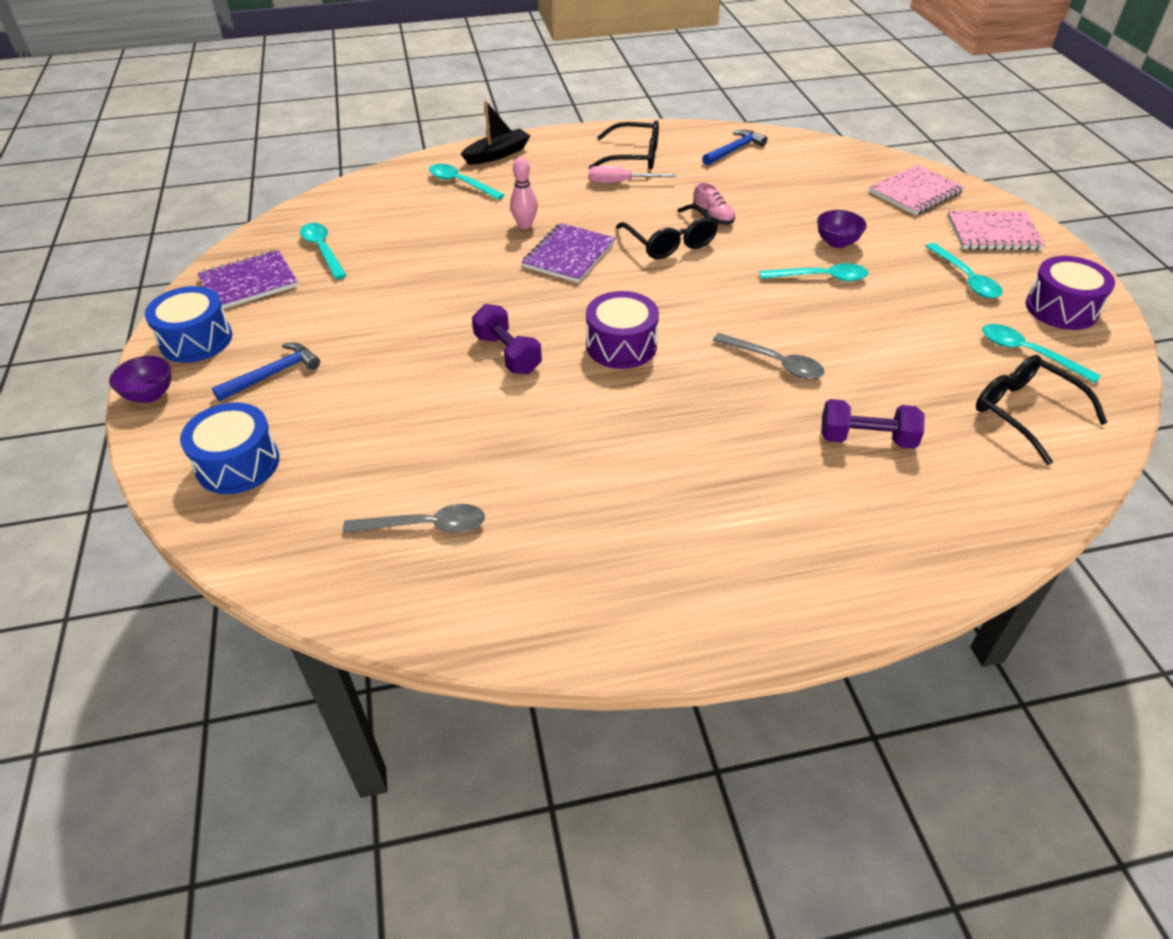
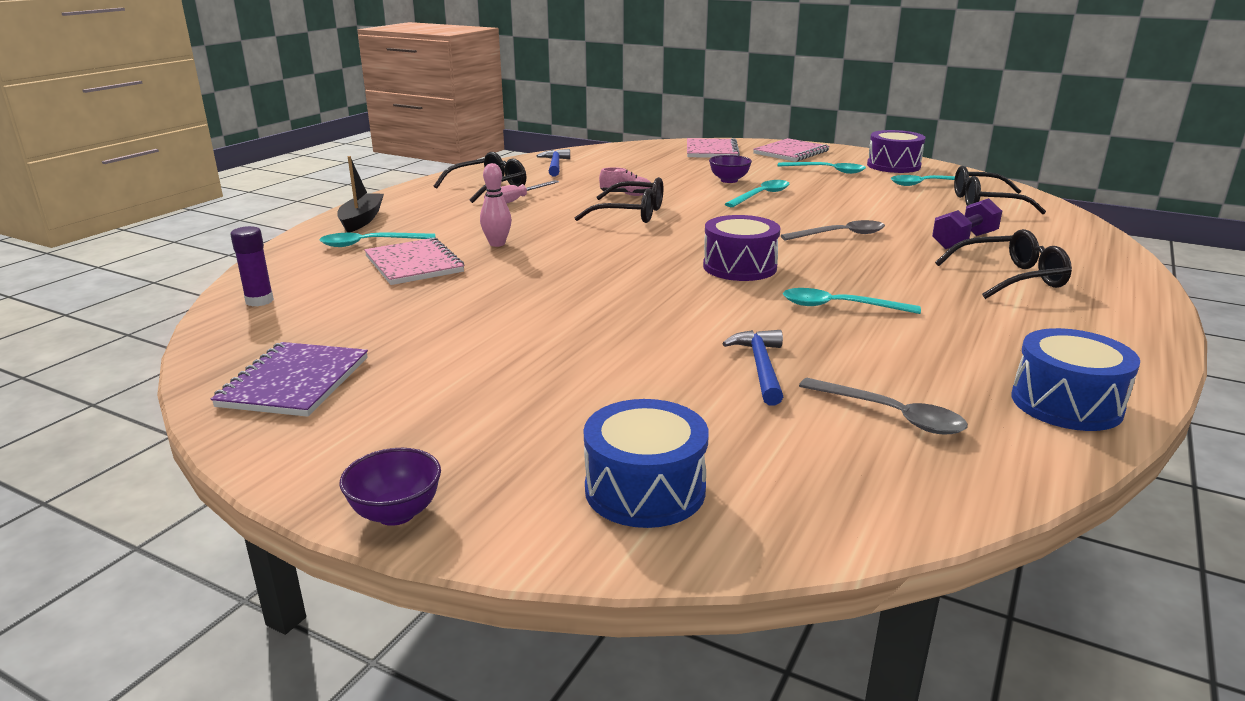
camera: 50 degrees left, 20 degrees down
blue drum [145,286,232,363] -> blue drum moved to [1011,328,1140,431]
blue hammer [212,343,320,401] -> blue hammer moved to [722,330,783,405]
turquoise spoon [300,223,347,279] -> turquoise spoon moved to [783,288,921,314]
grey spoon [343,504,485,533] -> grey spoon turned 90 degrees clockwise [799,378,968,434]
purple dumbbell [472,304,542,374] -> none
purple notebook [522,223,615,283] -> none
none -> purple glue stick [230,226,274,306]
none -> pink notebook [364,238,464,285]
none -> black glasses [935,229,1072,299]

